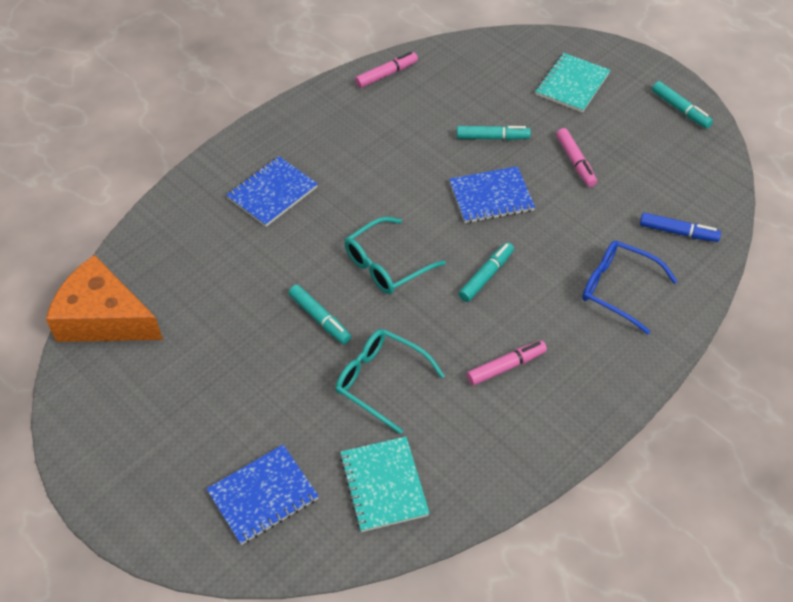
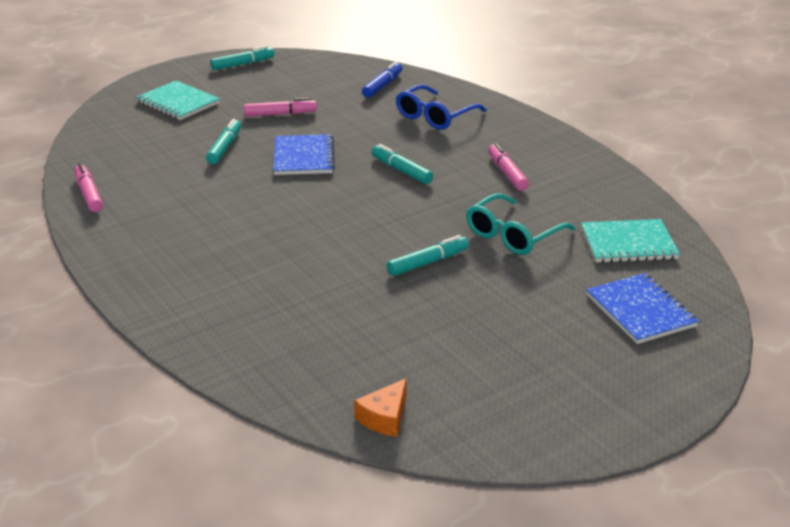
camera: 80 degrees left, 20 degrees down
orange cheese [46,255,163,342] -> orange cheese [354,378,407,437], size x0.45
blue notebook [226,156,318,227] -> none
turquoise glasses [345,217,446,294] -> none

